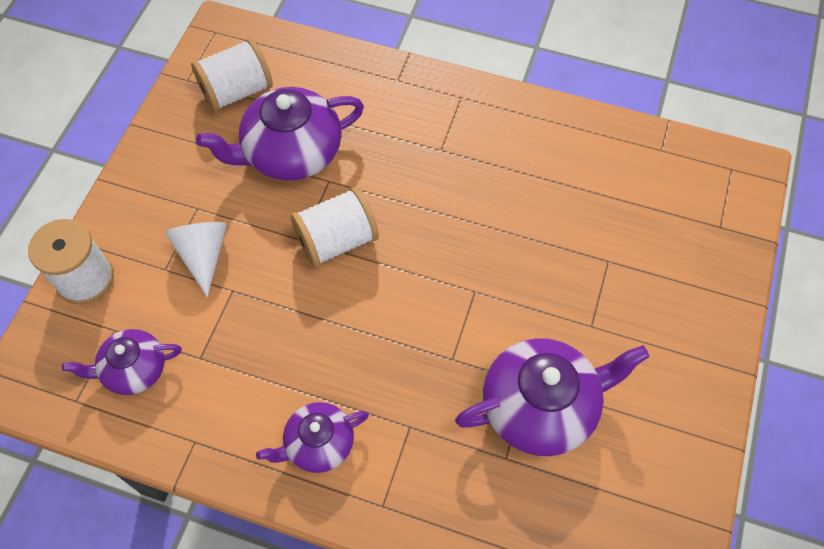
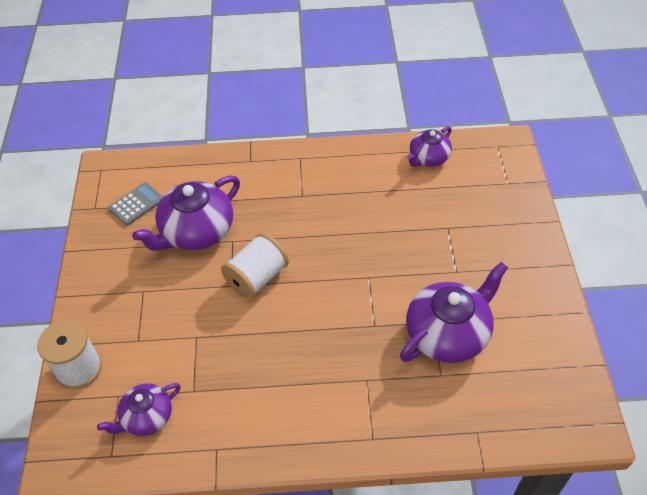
camera: 20 degrees left, 10 degrees down
white cone [165,222,227,297] -> none
white spool [191,38,273,112] -> grey calculator [108,182,163,226]
purple teapot [256,402,369,473] -> purple teapot moved to [407,126,452,167]

